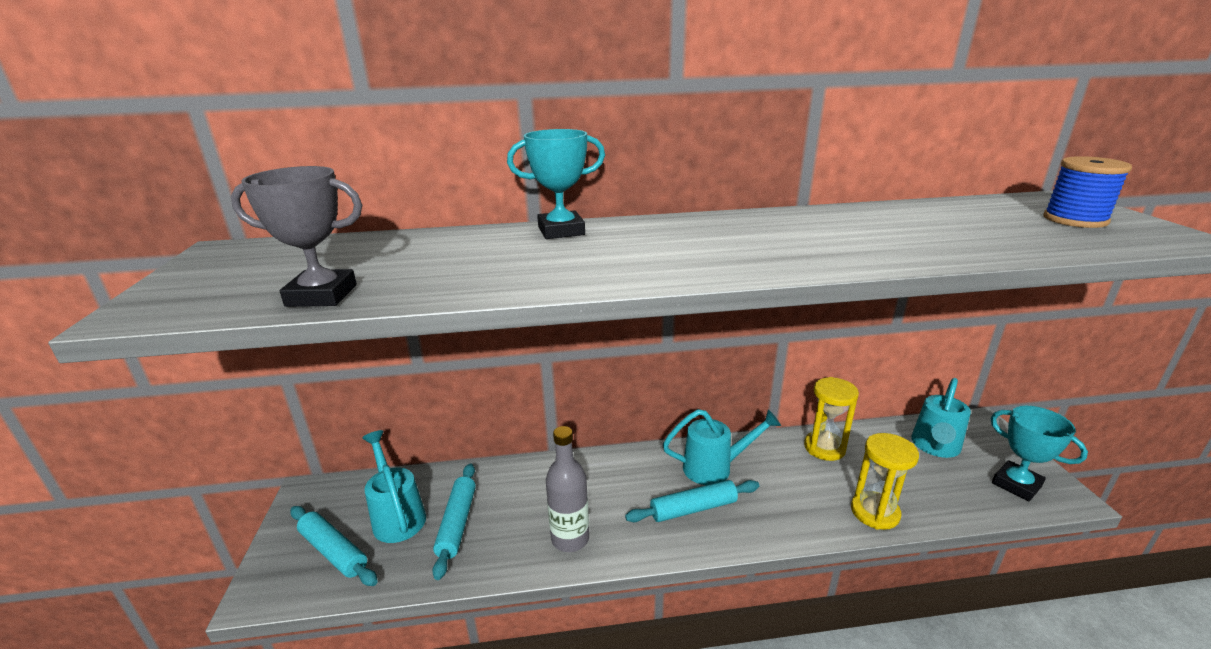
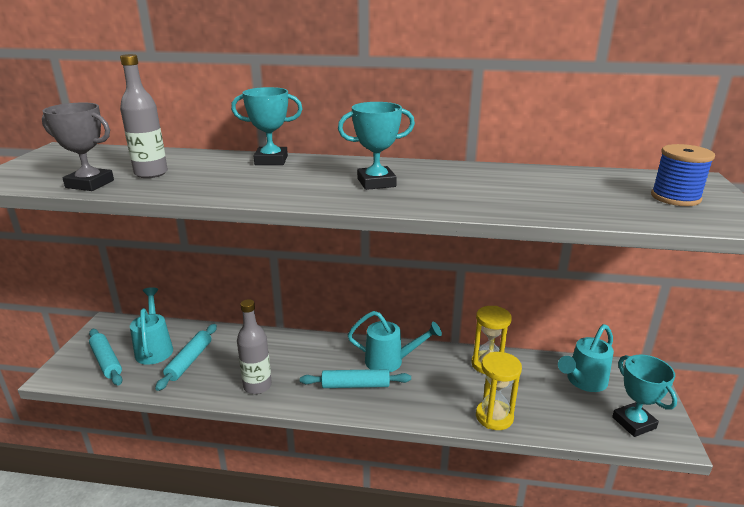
camera: 15 degrees right, 0 degrees up
none -> grey bottle [120,54,168,178]
none -> turquoise trophy [338,102,415,190]

